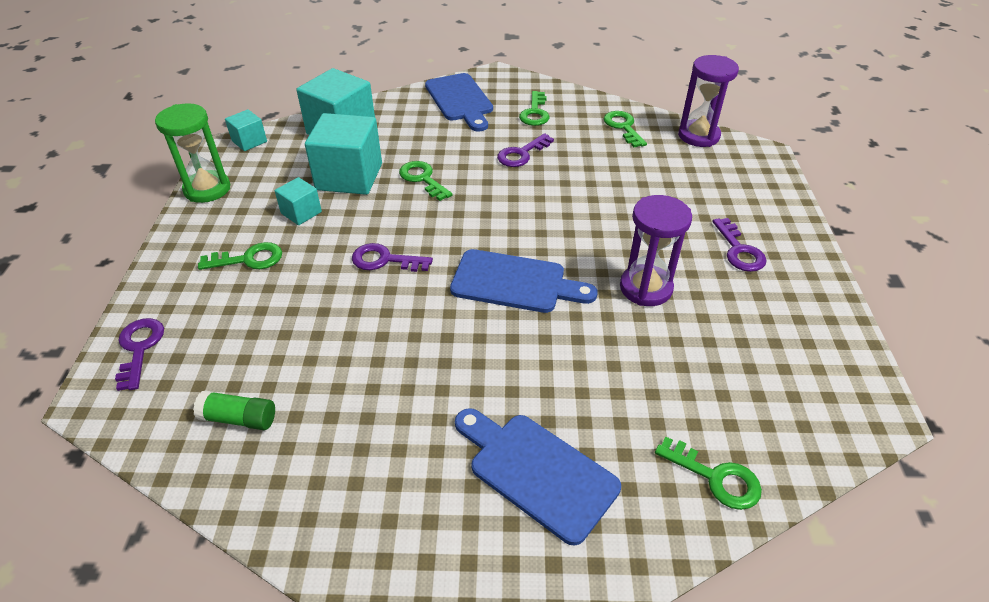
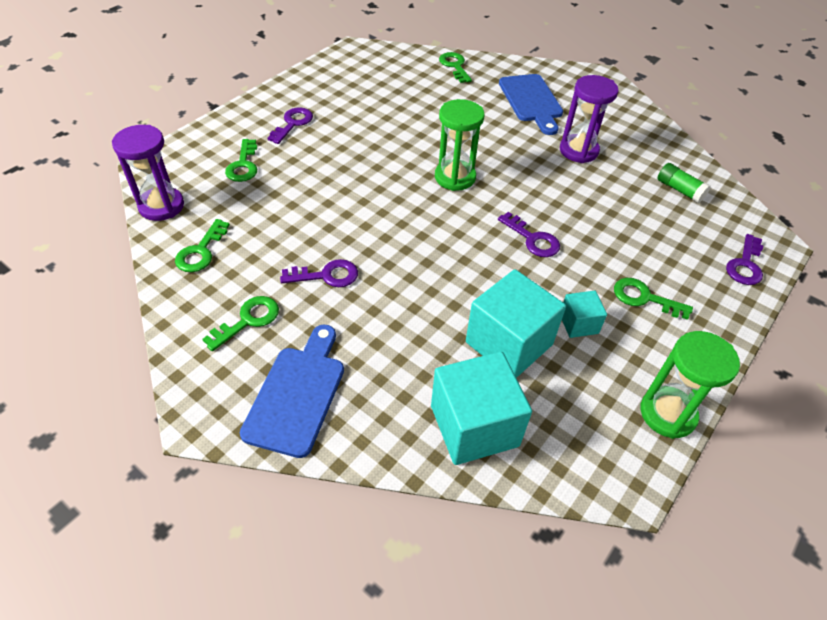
camera: 145 degrees left, 5 degrees up
turquoise cube [225,109,267,151] -> none
green key [399,161,453,201] -> green key moved to [225,139,257,182]
blue cutting board [450,249,598,313] -> green hourglass [435,99,485,191]
purple hourglass [620,195,692,306] -> purple hourglass moved to [560,75,619,163]

